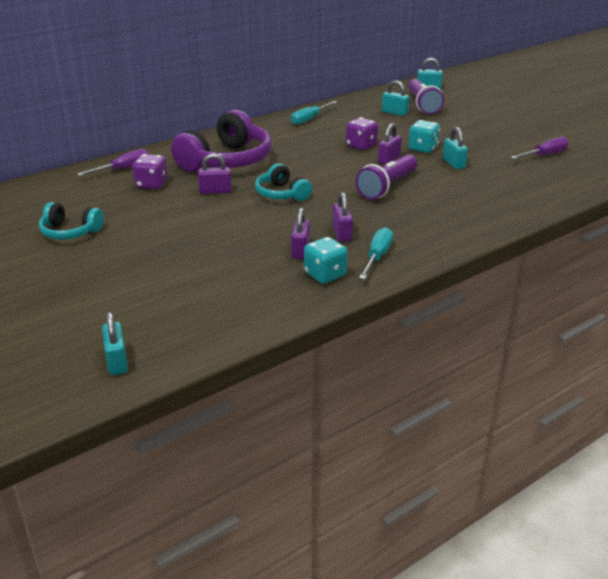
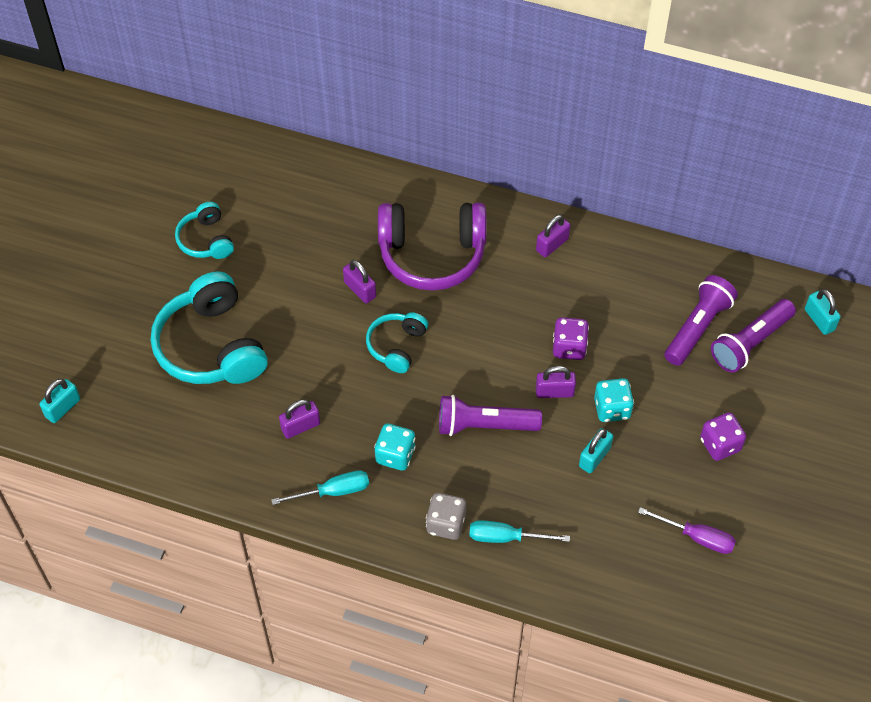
camera: 55 degrees right, 25 degrees up
purple screwdriver [77,149,149,176] -> none
purple dice [132,154,168,189] -> purple dice moved to [700,412,746,461]
turquoise screwdriver [291,101,337,125] -> turquoise screwdriver moved to [469,520,570,543]
turquoise dice [304,237,348,284] -> turquoise dice moved to [374,423,416,471]
purple padlock [332,192,353,242] -> purple padlock moved to [536,215,570,257]
turquoise padlock [382,80,409,116] -> purple flashlight [665,275,738,366]
none -> turquoise headphones [151,271,268,384]
none -> grey dice [426,493,466,540]

